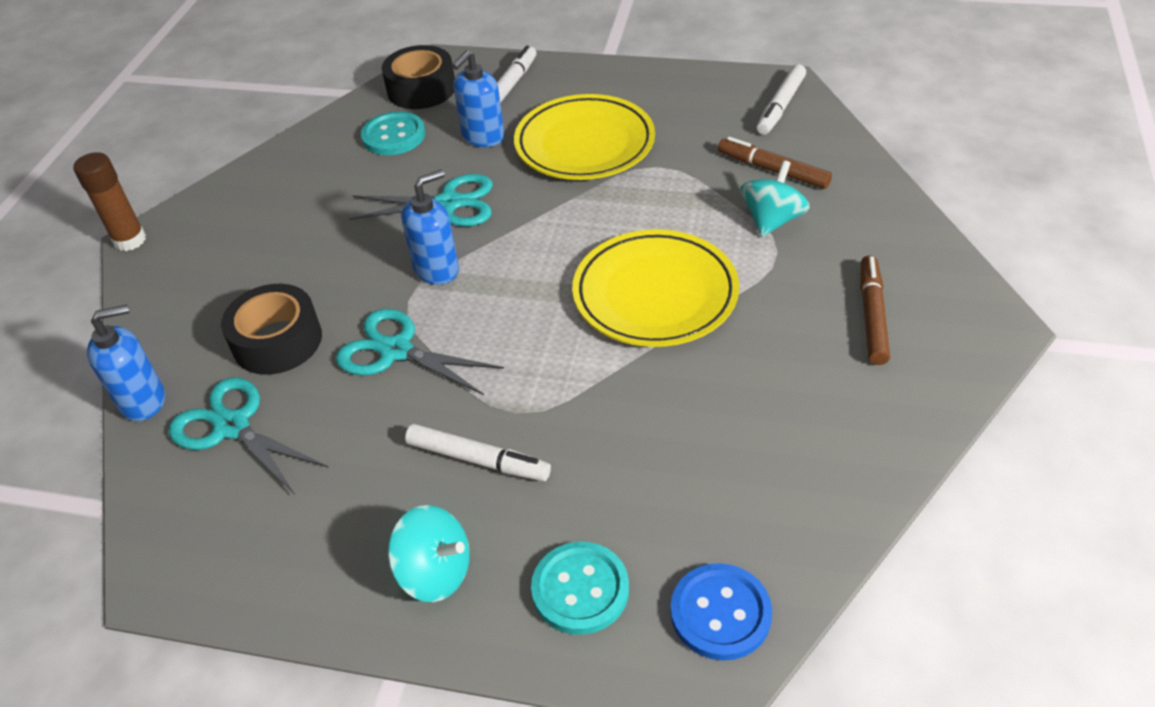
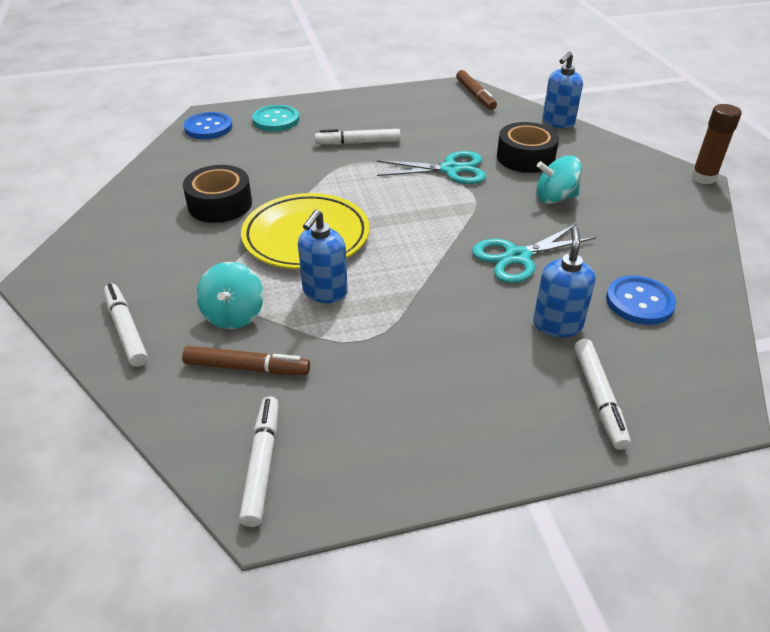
camera: 150 degrees right, 5 degrees down
turquoise scissors [169,377,329,495] -> none
turquoise button [361,111,425,155] -> blue button [606,276,676,325]
black tape [382,45,455,109] -> black tape moved to [183,165,252,223]
turquoise spinning top [388,505,470,602] -> turquoise spinning top moved to [536,155,582,204]
blue soap dispenser [401,170,459,285] -> blue soap dispenser moved to [298,209,348,303]
yellow plate [514,94,655,180] -> none
brown marker [860,255,890,365] -> brown marker moved to [456,70,497,110]
none -> white marker [104,283,148,367]

